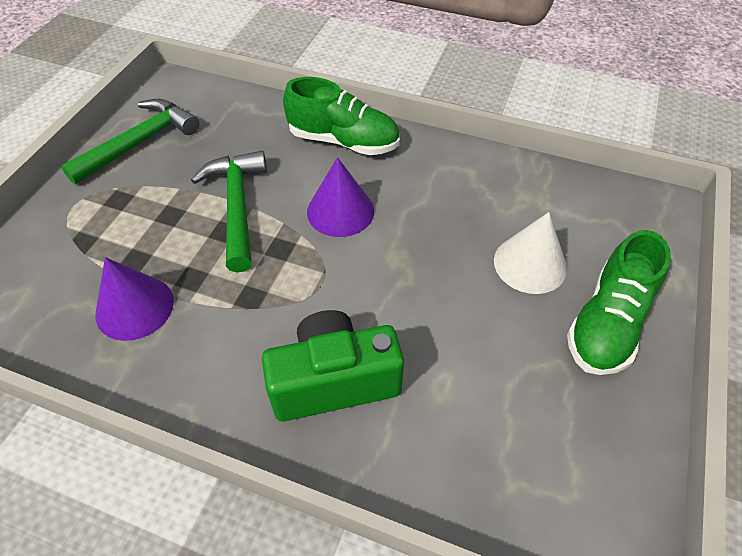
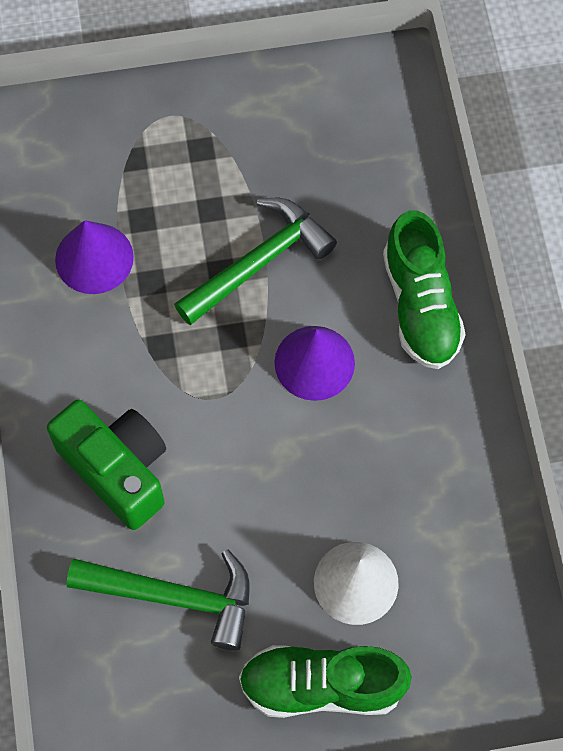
camera: 60 degrees right, 15 degrees up
green hammer [61,99,199,184] -> green hammer moved to [66,549,250,651]

